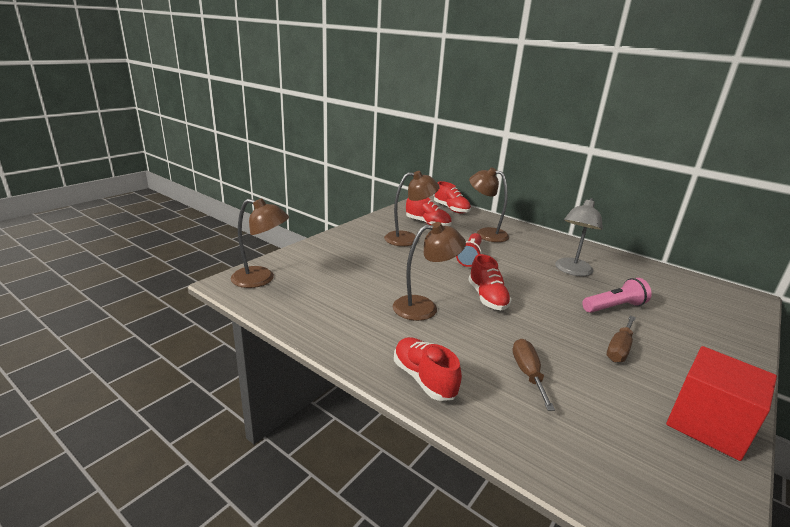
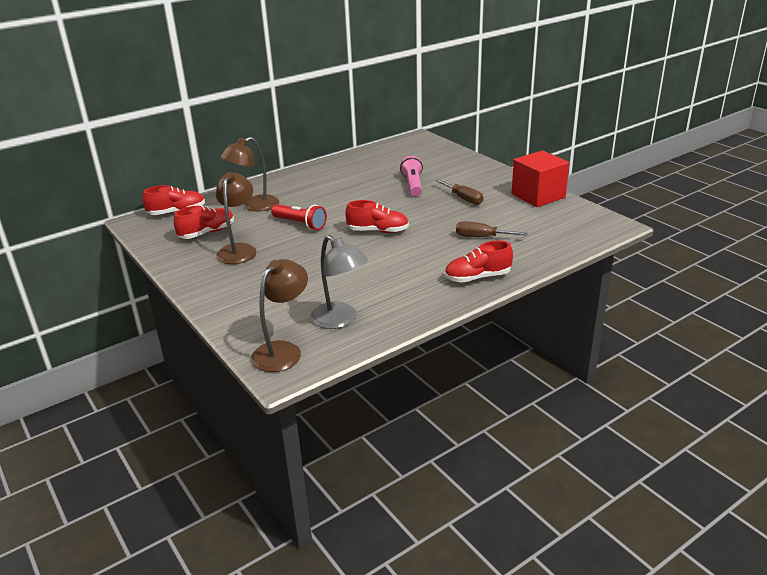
camera: 70 degrees left, 5 degrees up
brown lamp [393,222,466,321] -> none
grey lamp [555,198,603,276] -> grey lamp moved to [310,235,368,329]

